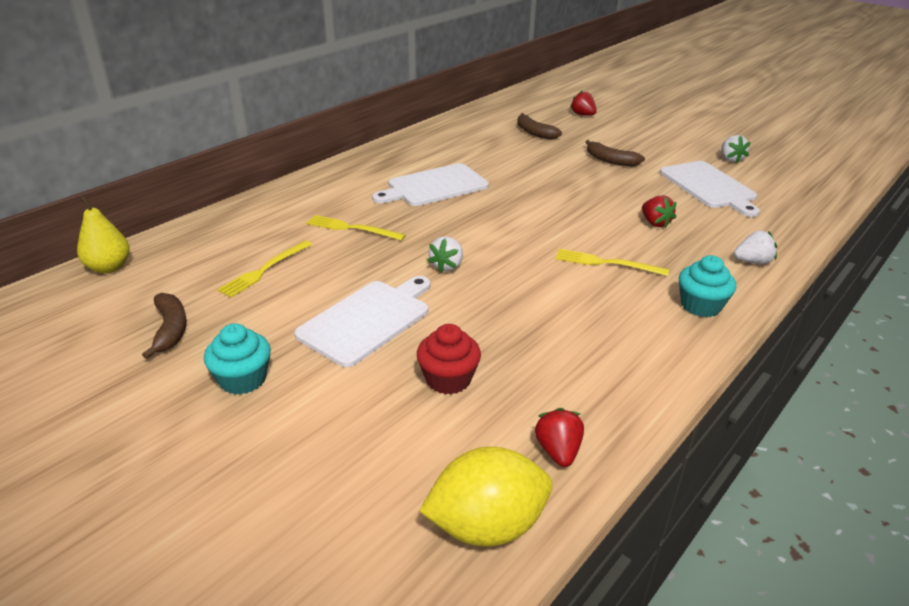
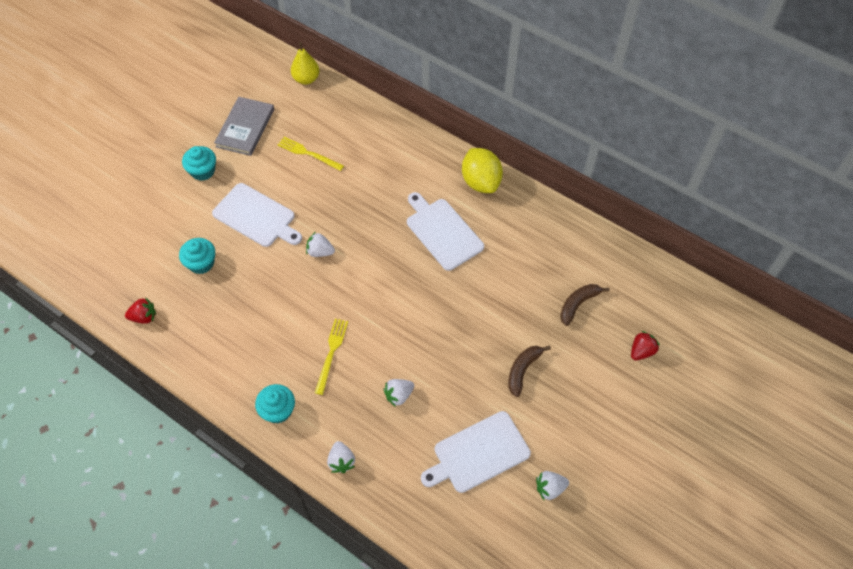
camera: 85 degrees right, 25 degrees up
brown banana [142,293,187,359] -> grey book [214,97,274,156]
yellow fork [307,215,406,241] -> none
red cupcake [417,324,481,395] -> turquoise cupcake [179,238,215,274]
yellow lemon [419,447,552,546] -> yellow lemon moved to [462,148,503,193]
red strawberry [642,195,676,228] -> white strawberry [384,379,414,407]

